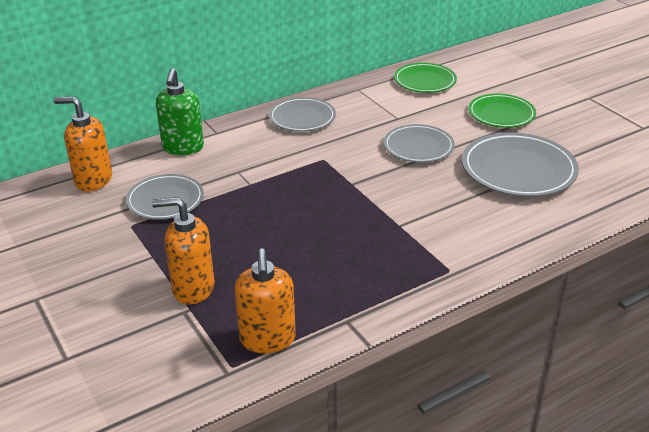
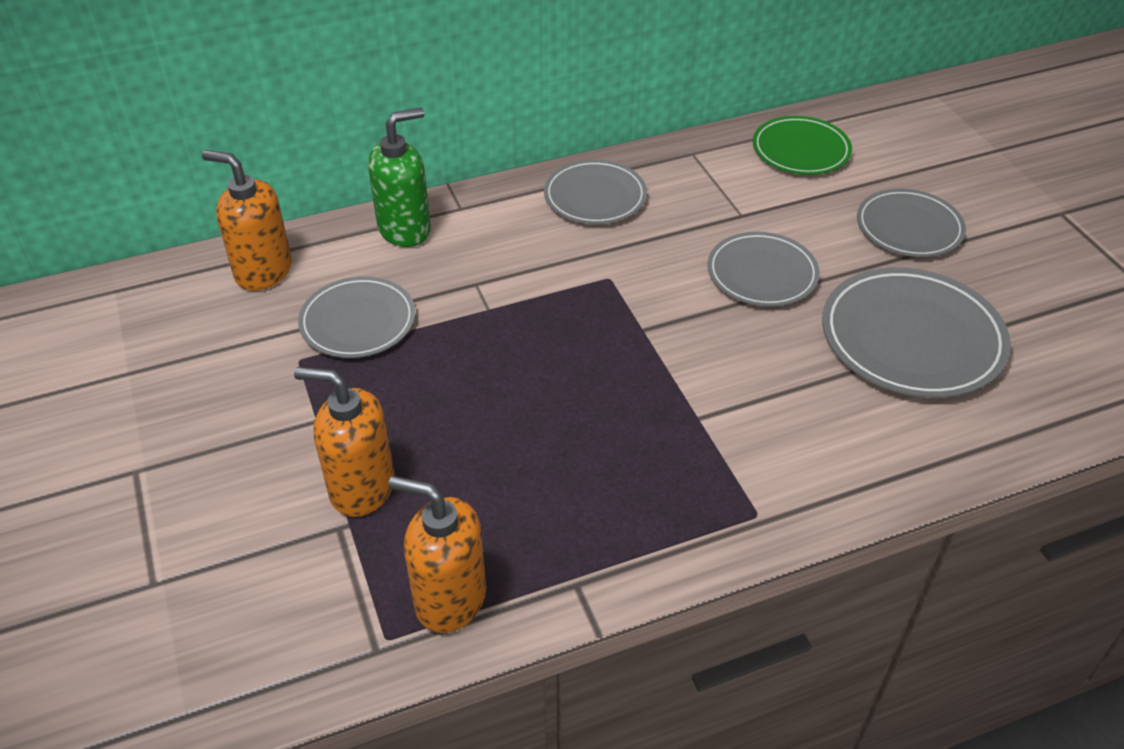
camera: 10 degrees right, 10 degrees up
green soap dispenser [156,68,204,155] -> green soap dispenser turned 135 degrees counterclockwise [368,108,431,247]
orange soap dispenser [234,248,296,353] -> orange soap dispenser turned 105 degrees clockwise [388,476,486,633]
green plate [468,94,536,128] -> grey plate [857,189,966,257]

